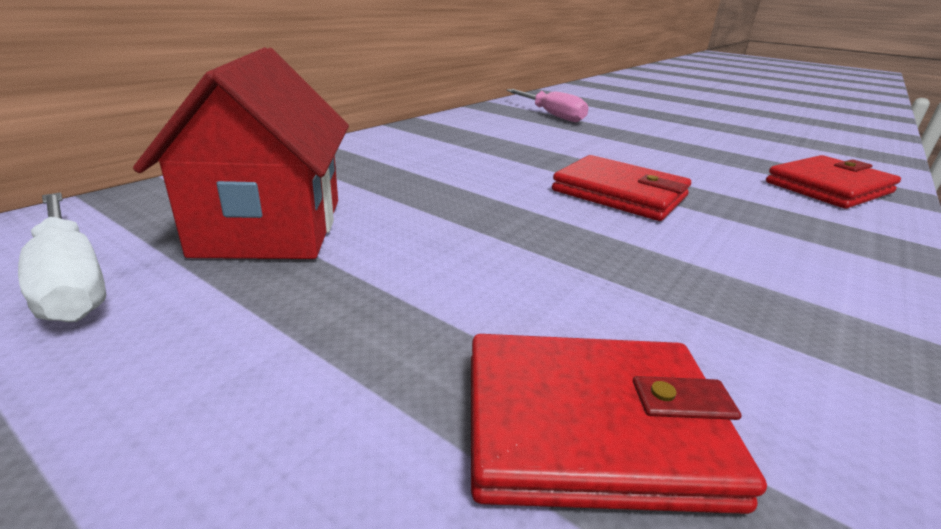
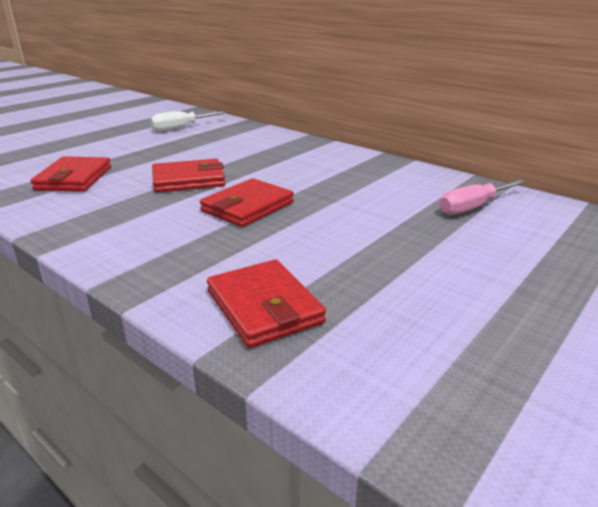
camera: 95 degrees right, 0 degrees up
red house [133,47,349,259] -> none
none -> red wallet [152,159,226,192]

